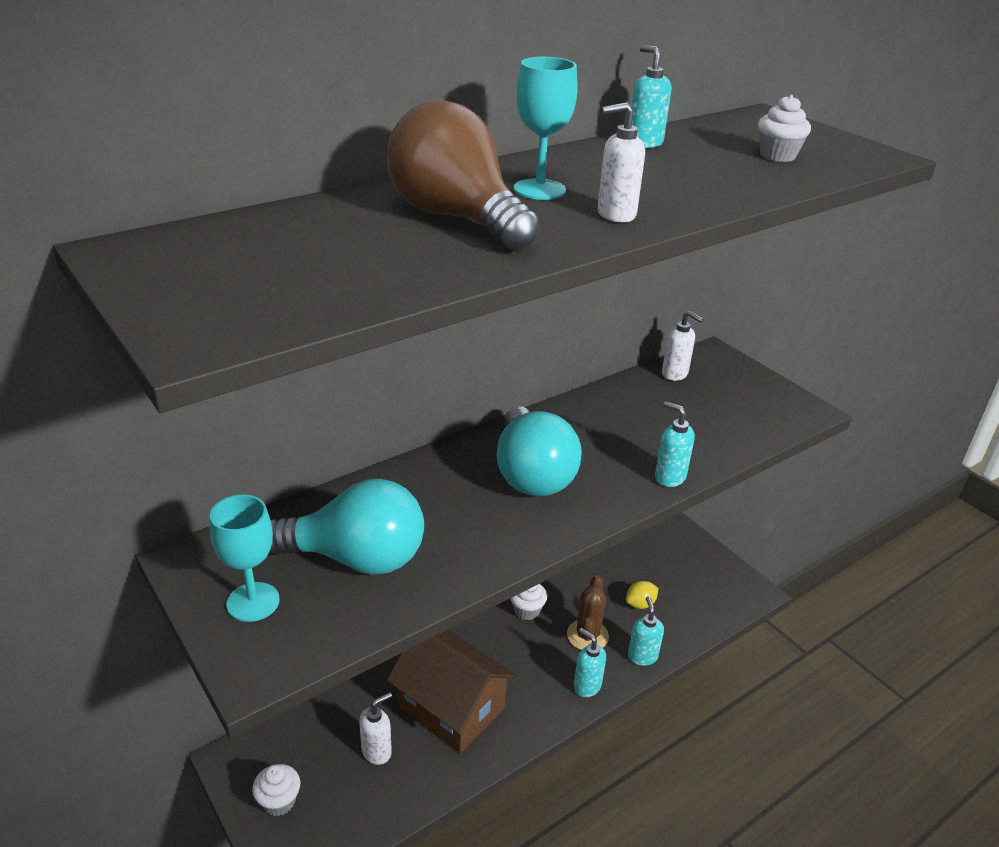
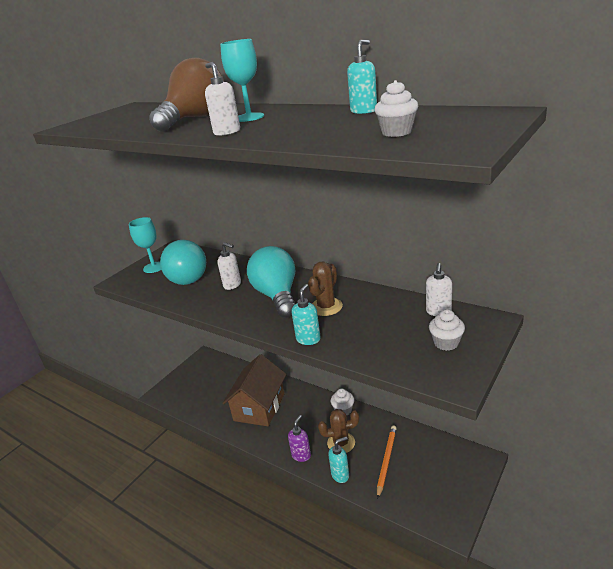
camera: 75 degrees right, 5 degrees down
white cupcake [252,764,300,816] -> white cupcake moved to [429,309,465,351]
white soap dispenser [359,692,392,765] -> white soap dispenser moved to [217,242,241,290]
turquoise light bulb [497,406,582,496] -> turquoise light bulb turned 105 degrees clockwise [247,246,295,318]
turquoise soap dispenser [574,628,606,697] -> purple soap dispenser [288,415,311,462]
yellow lemon [626,581,658,609] -> orange pencil [377,425,397,499]
none -> brown cactus [308,262,343,316]

